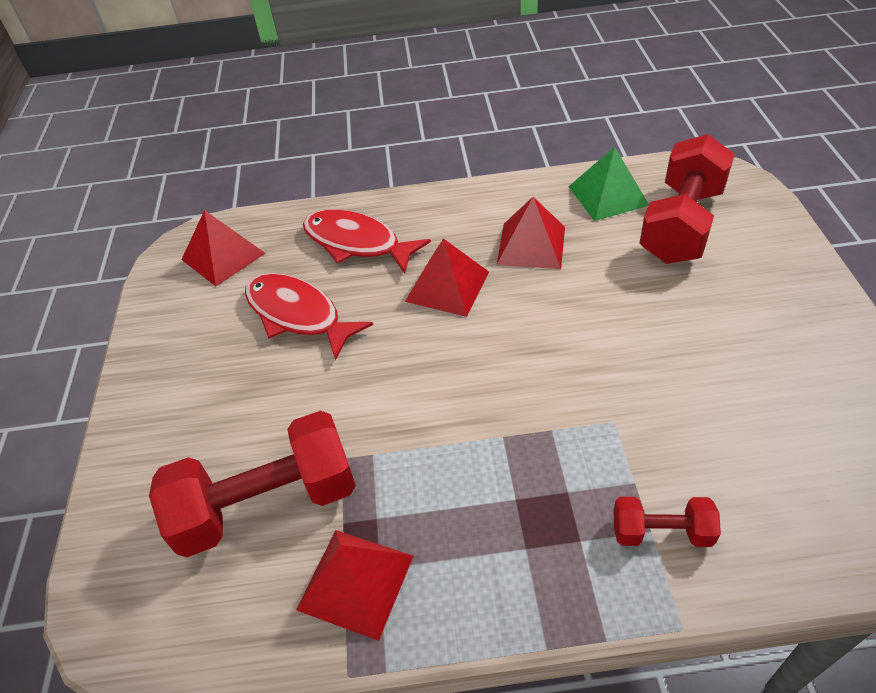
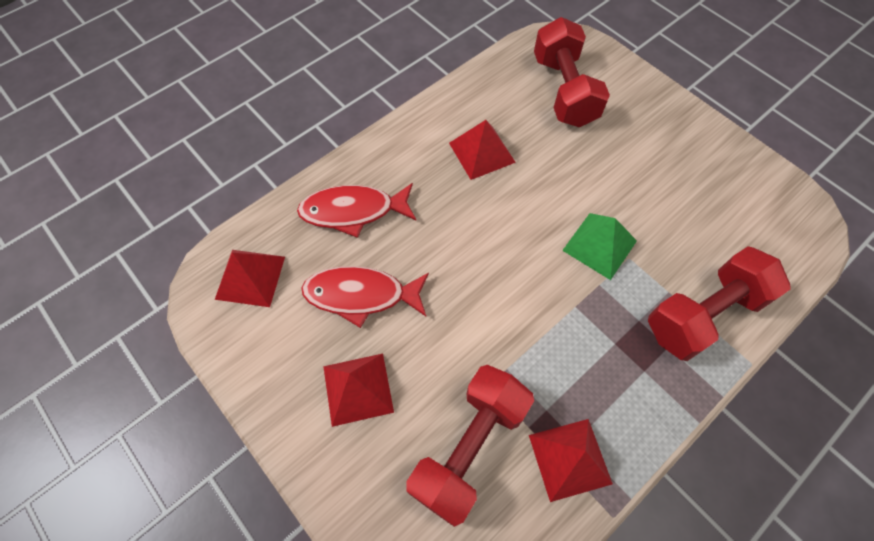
camera: 40 degrees left, 15 degrees up
red pyramid [405,238,489,317] -> red pyramid moved to [323,354,394,427]
green pyramid [568,147,649,221] -> green pyramid moved to [562,213,637,280]
red dumbbell [613,497,721,547] -> red dumbbell [648,246,791,361], size x2.01

